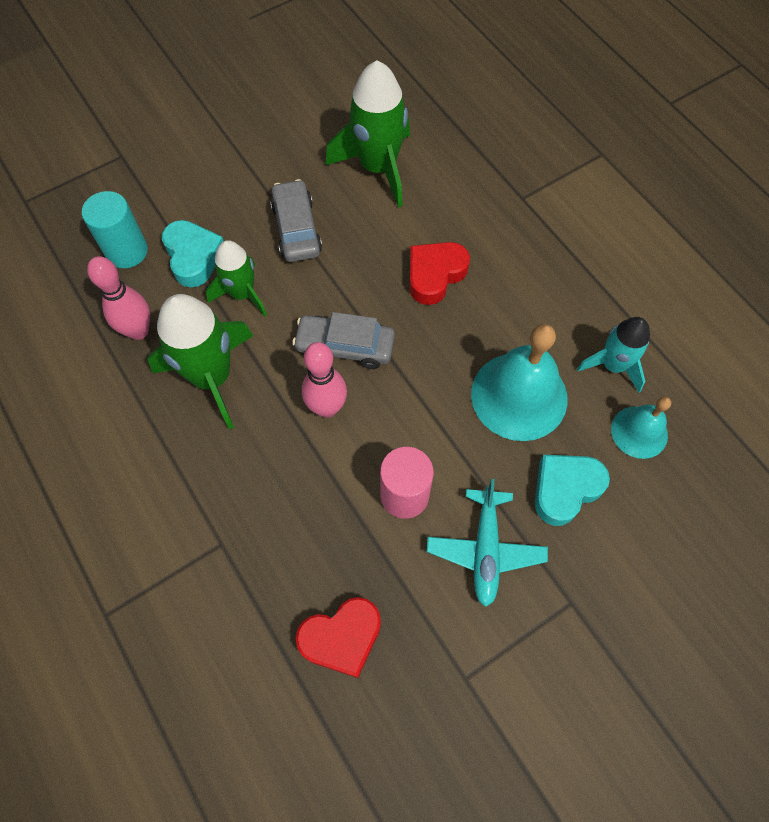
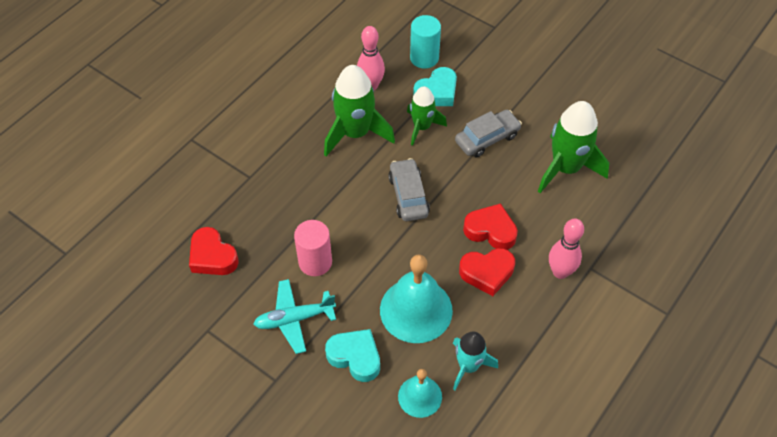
camera: 70 degrees right, 10 degrees down
pink bowling pin [302,342,347,418] -> pink bowling pin moved to [549,219,584,279]
none -> red heart [459,248,515,296]

